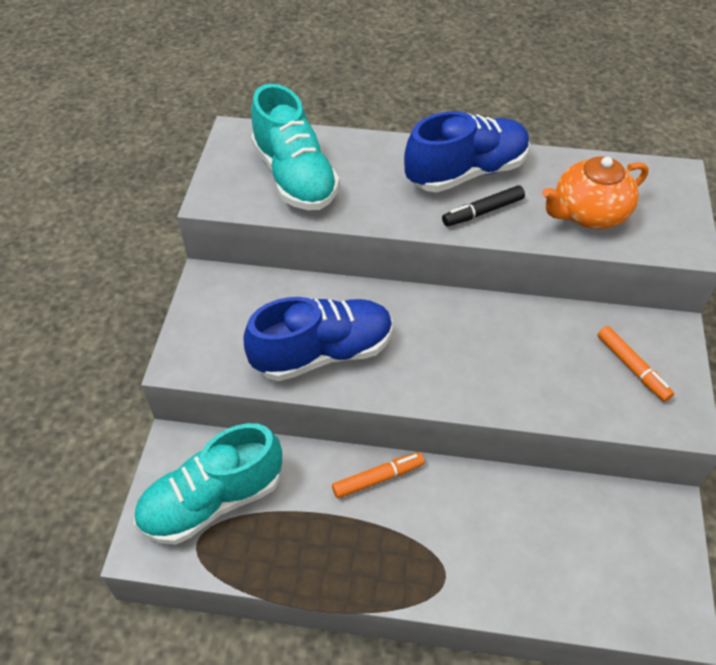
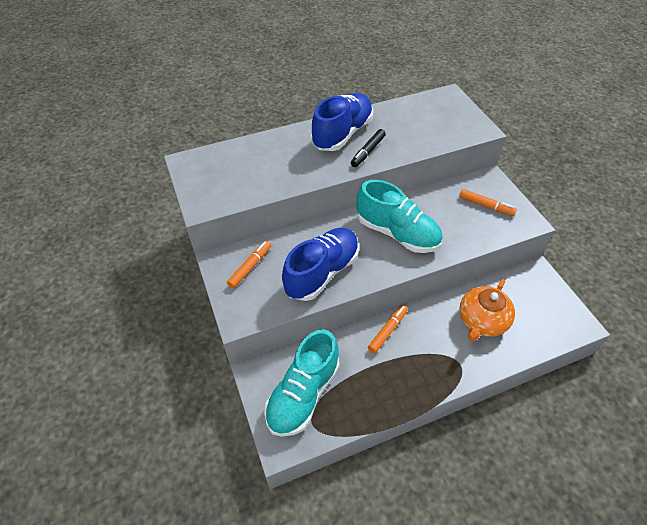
camera: 30 degrees left, 0 degrees up
turquoise shoe [251,84,339,210] -> turquoise shoe moved to [357,180,443,253]
orange teapot [542,156,649,229] -> orange teapot moved to [459,279,515,341]
none -> orange marker [227,241,271,289]

